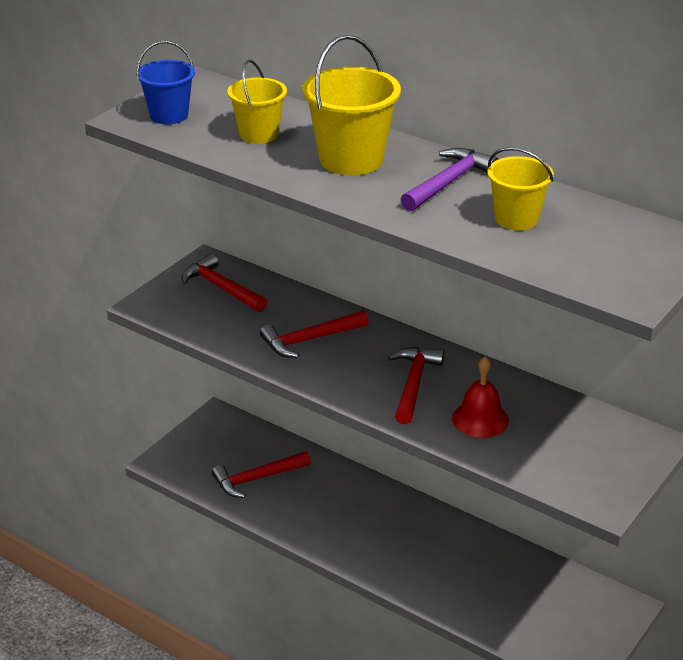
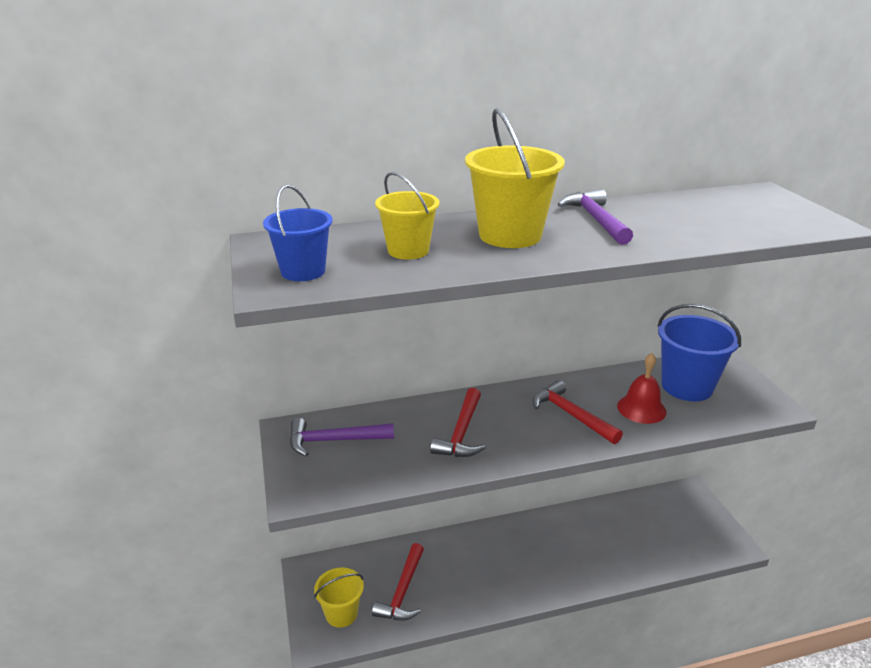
camera: 50 degrees left, 5 degrees down
red hammer [182,254,267,312] -> purple hammer [290,418,394,457]
yellow bucket [487,147,554,230] -> yellow bucket moved to [314,567,364,628]
none -> blue bucket [657,304,741,401]

